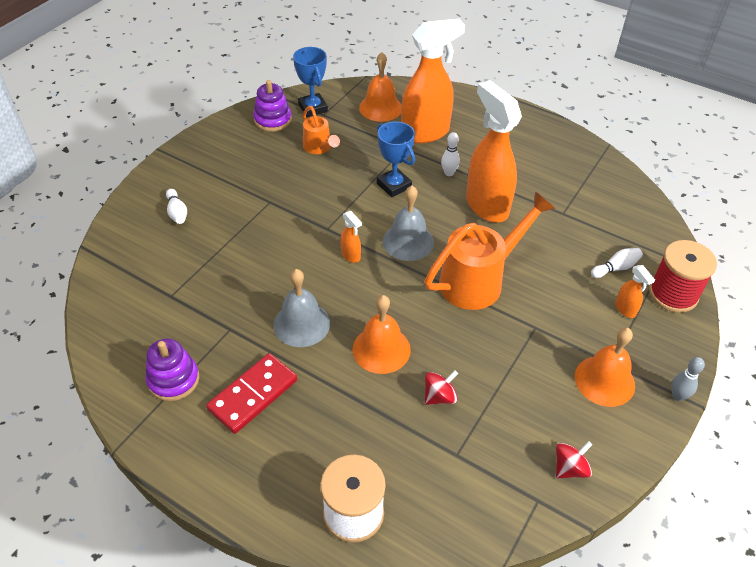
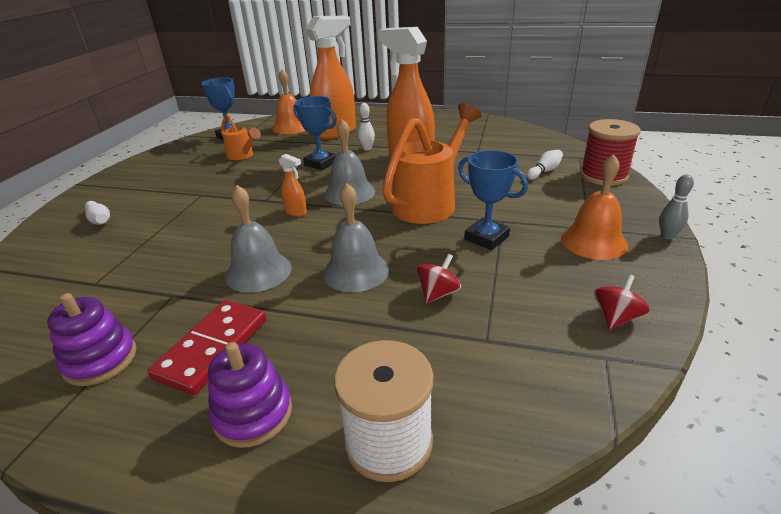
camera: 15 degrees left, 15 degrees down
purple stacking toy [253,80,292,132] -> purple stacking toy moved to [208,342,292,448]
orange bell [352,295,411,374] -> grey bell [323,183,389,292]
orange spray bottle [615,265,655,318] -> none
none -> blue trophy [458,150,528,250]

